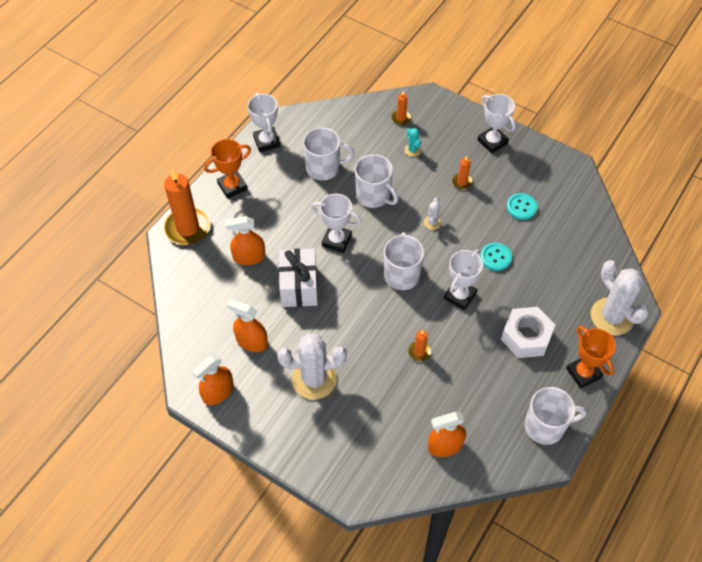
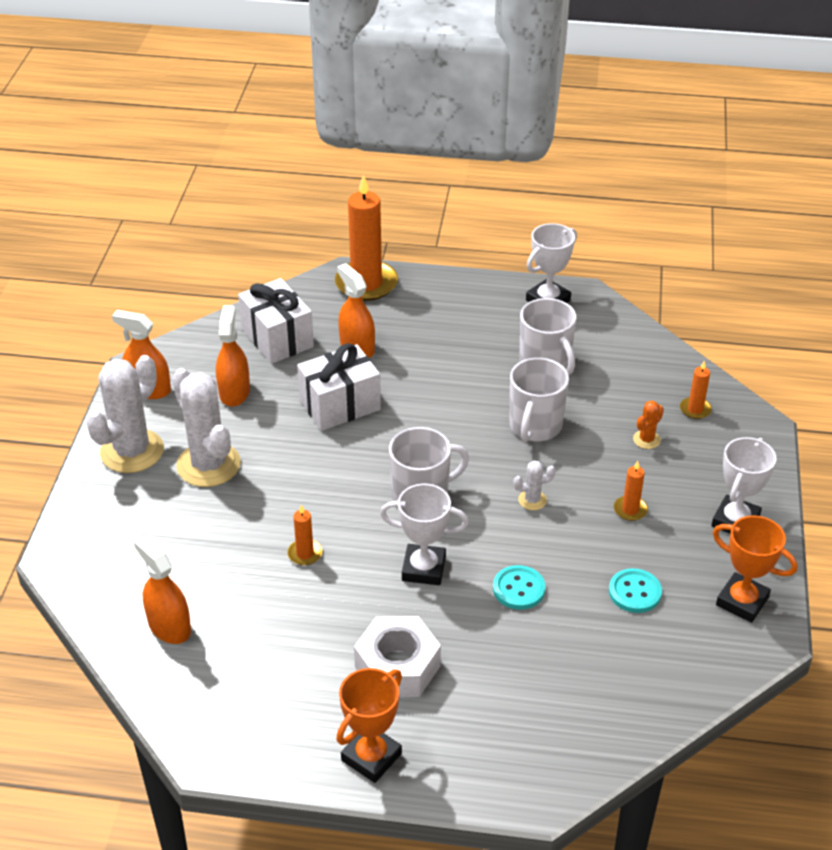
camera: 65 degrees right, 15 degrees down
orange trophy [204,139,251,199] -> orange trophy moved to [713,516,798,623]
white trophy [311,194,362,253] -> none
turquoise cactus [404,128,421,157] -> orange cactus [633,400,664,449]
white mug [525,387,587,445] -> none
white cactus [591,260,649,335] -> white cactus moved to [86,355,164,473]
none -> white gift [238,278,314,364]

